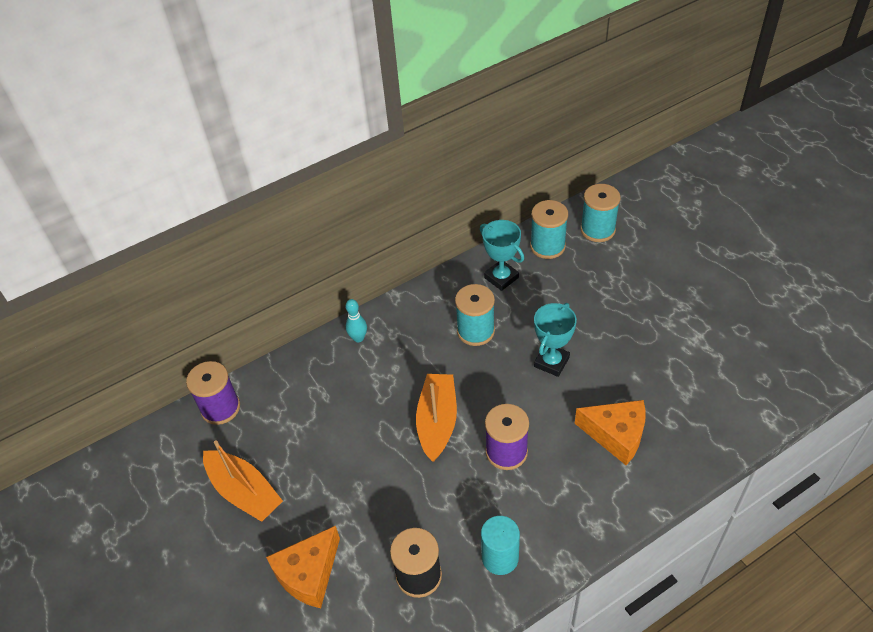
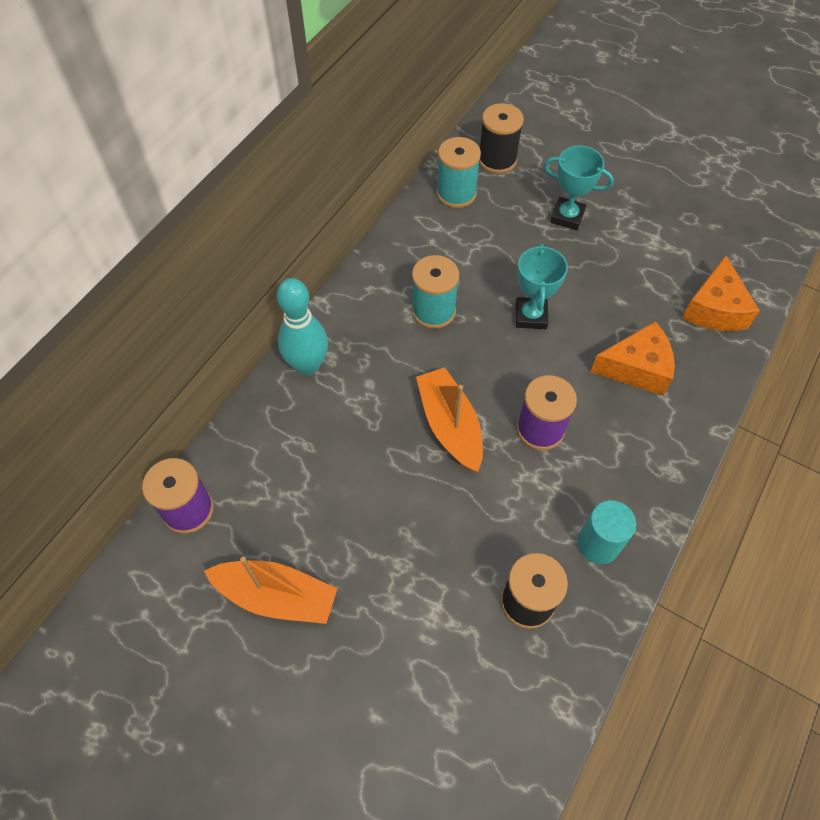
camera: 30 degrees left, 10 degrees up
orange cheese [266,526,340,608] -> orange cheese moved to [682,256,760,331]
turquoise bowling pin [346,299,367,342] -> turquoise bowling pin [277,278,328,375], size x1.84
turquoise trophy [480,220,524,291] -> turquoise trophy moved to [544,146,614,230]
turquoise spool [580,184,620,242] -> black spool [479,103,524,174]

